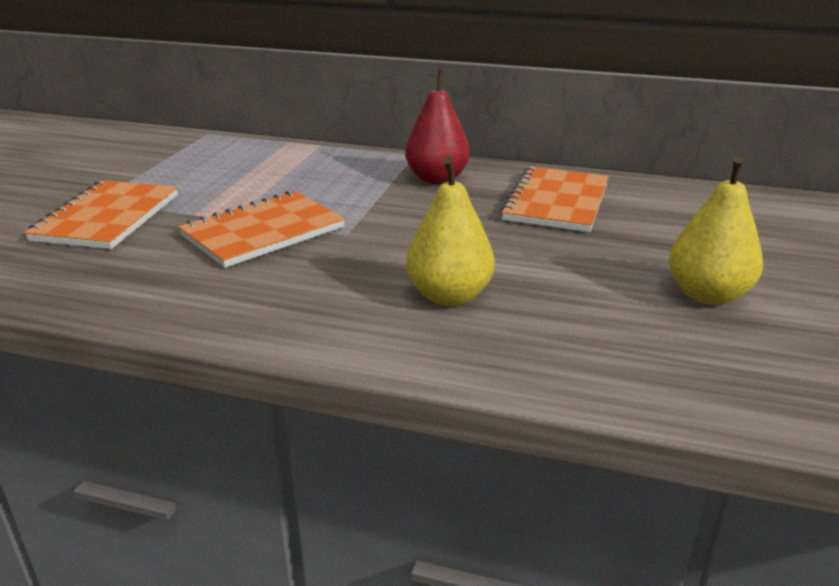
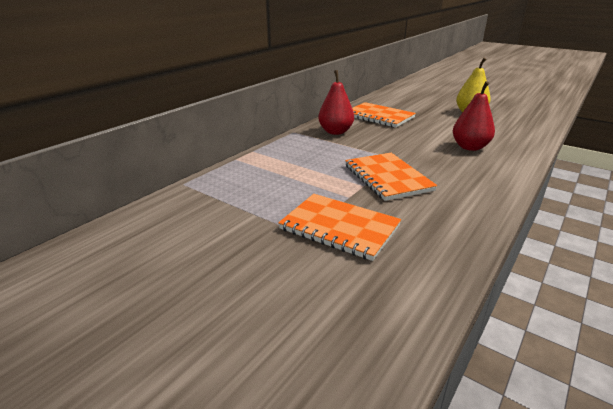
camera: 70 degrees left, 0 degrees up
yellow pear [406,157,495,306] -> red pear [453,81,495,151]

